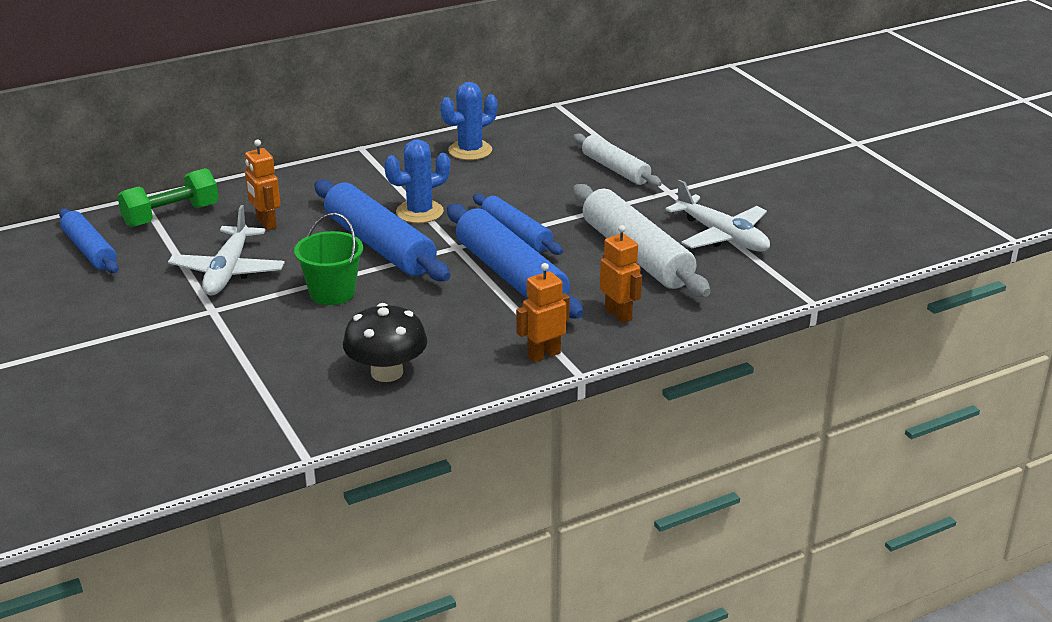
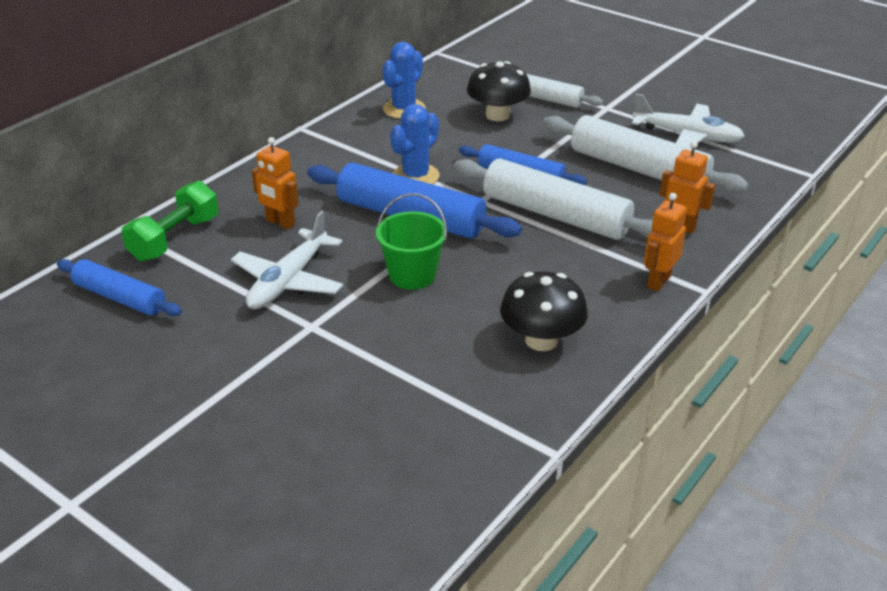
camera: 25 degrees left, 5 degrees up
white plane [168,205,285,296] -> white plane turned 45 degrees clockwise [231,211,343,309]
blue rolling pin [447,204,584,319] -> white rolling pin [454,158,653,240]
none -> black mushroom [467,61,531,121]

